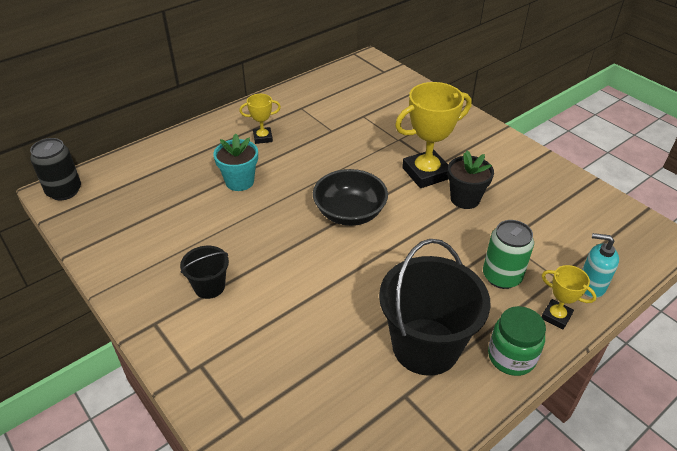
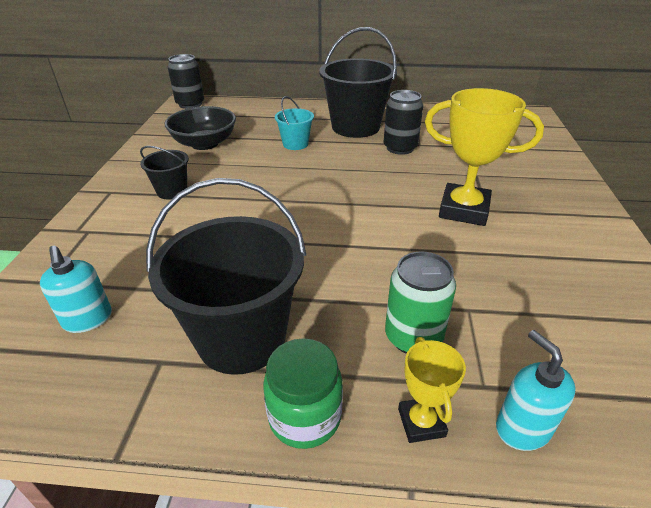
camera: 45 degrees right, 5 degrees down
turquoise flower pot [213,133,258,191] -> turquoise bucket [275,96,314,150]
yellow trophy [239,94,281,144] -> black bucket [319,27,397,138]
black bowl [313,169,388,226] -> black bowl moved to [165,106,236,150]
black flower pot [447,150,494,209] -> none
none -> turquoise soap dispenser [40,246,112,333]
none -> black can [383,90,423,155]

